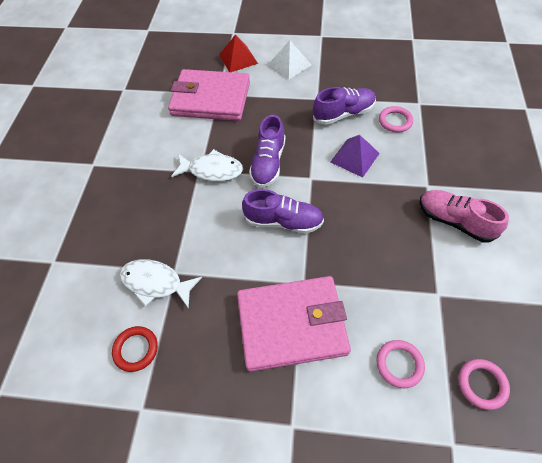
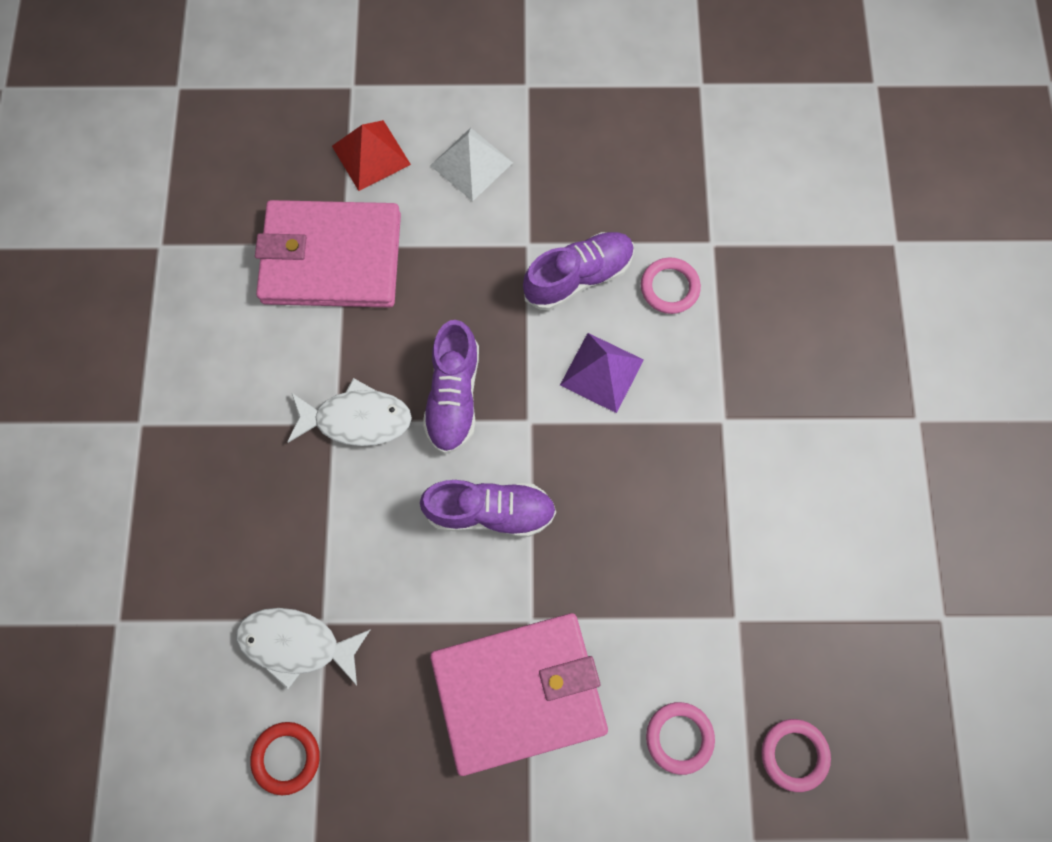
camera: 10 degrees left, 15 degrees up
pink shoe [420,190,509,243] -> none

